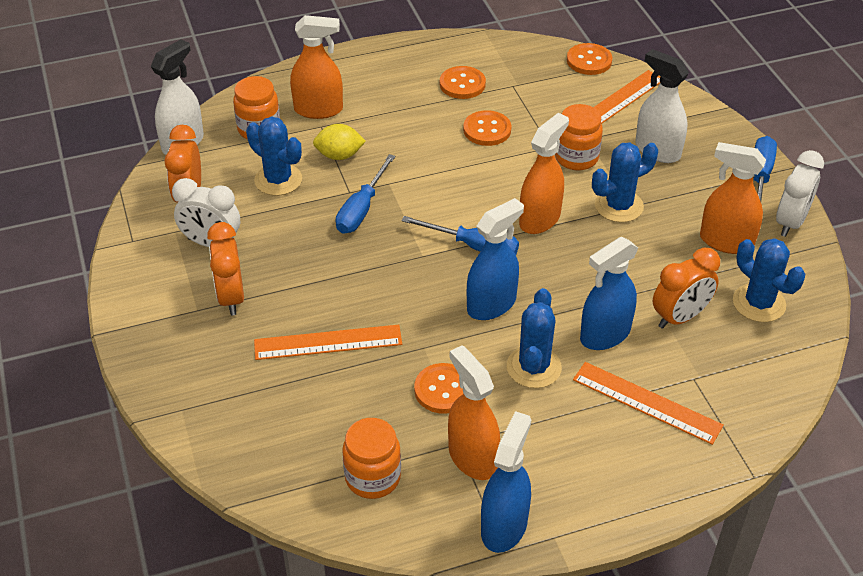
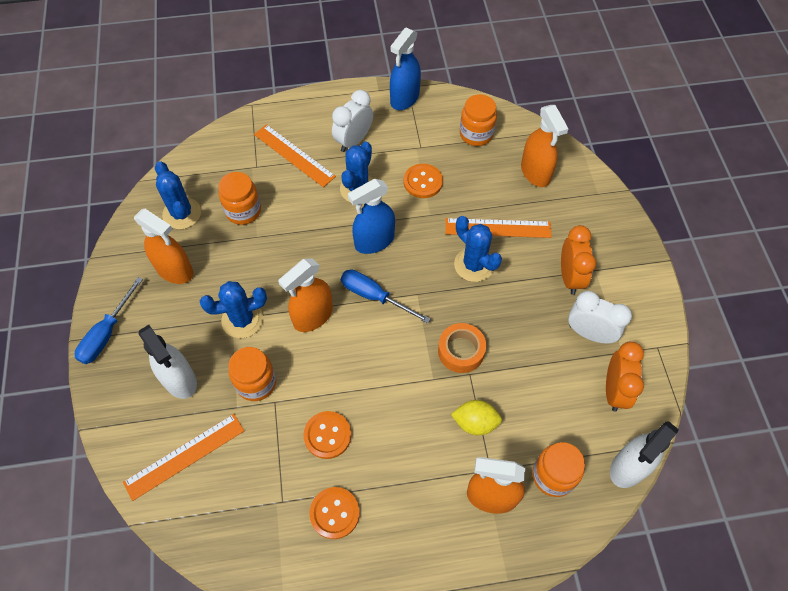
camera: 170 degrees left, 15 degrees up
blue cactus [246,116,302,196] -> blue cactus moved to [454,216,502,282]
blue screwdriver [336,154,395,234] -> orange tape [438,323,486,373]
orange spray bottle [448,345,500,480] -> orange spray bottle moved to [521,105,568,187]
orange button [567,43,612,75] -> none
blue spray bottle [580,237,638,350] -> none
orange clock [653,248,720,329] -> orange jar [218,172,261,225]
white clock [776,150,824,237] -> white clock moved to [332,90,373,152]

